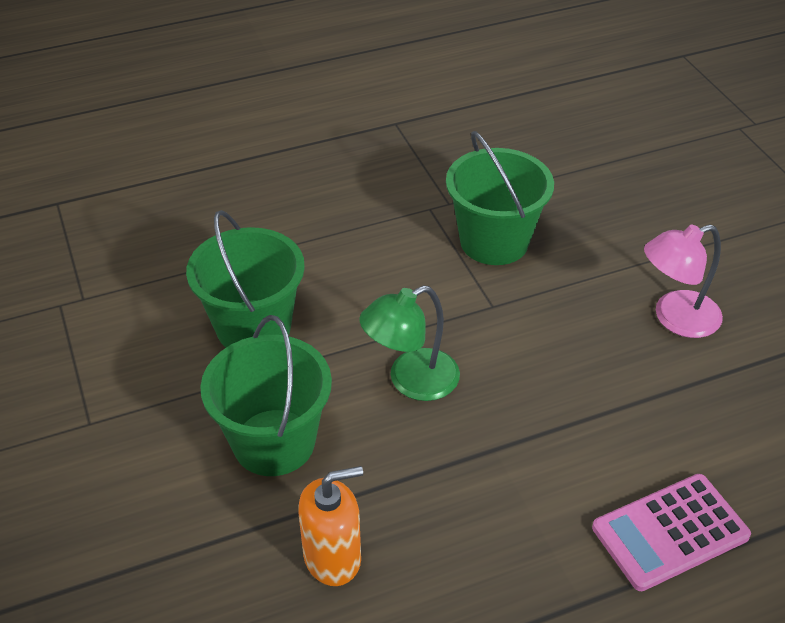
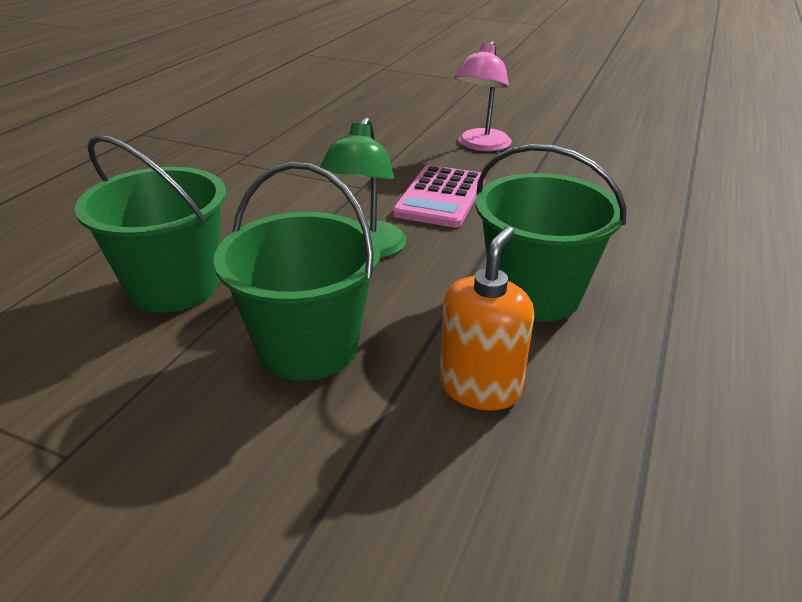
camera: 45 degrees left, 10 degrees down
green bucket [446,131,554,265] -> green bucket moved to [476,144,627,322]
pink calculator [592,474,751,591] -> pink calculator moved to [393,165,485,228]

